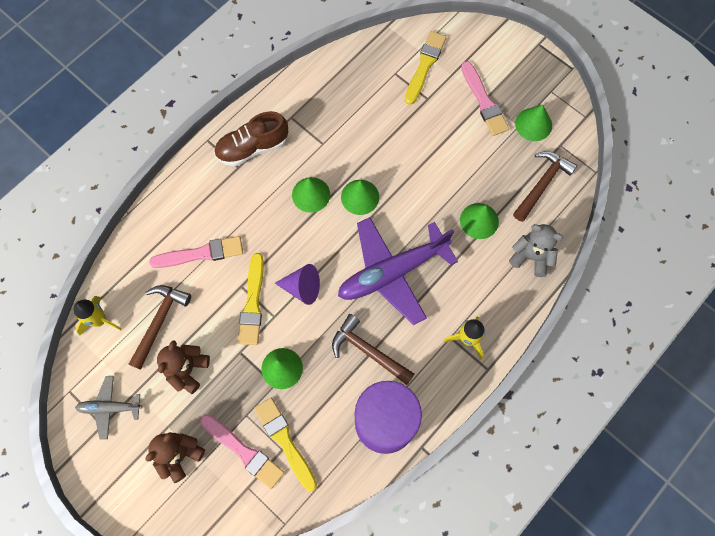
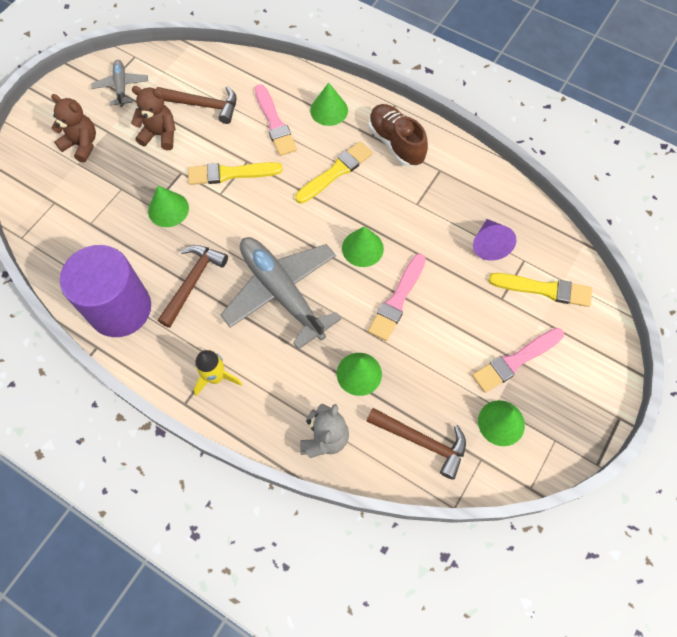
camera: 80 degrees right, 5 degrees down
yellow rocket [74,296,122,335] -> none
pink brush [200,414,284,489] -> pink brush moved to [368,253,426,341]
yellow brush [254,398,317,492] -> yellow brush moved to [295,141,373,204]
purple cone [275,264,320,305] -> purple cone moved to [473,219,516,261]
green cone [292,177,330,213] -> green cone moved to [310,83,348,126]
purple plane [338,217,458,325] -> grey plane [221,237,342,350]

